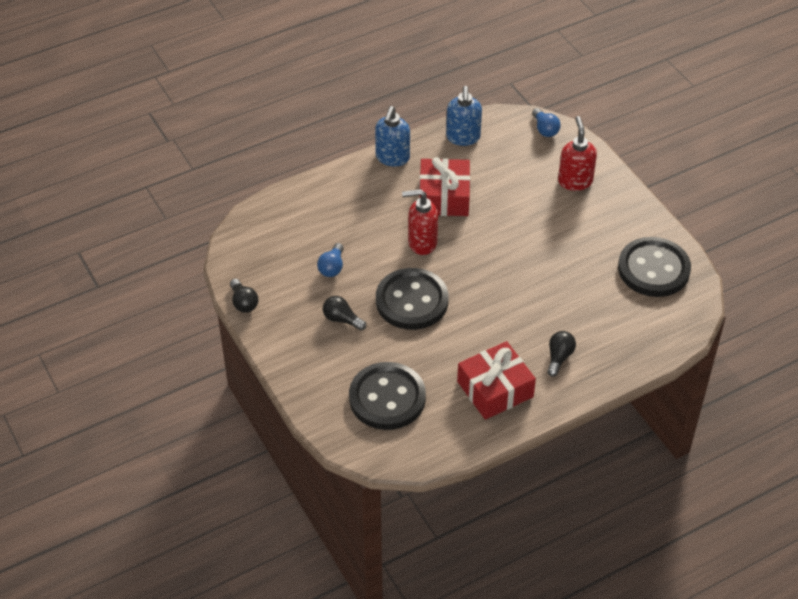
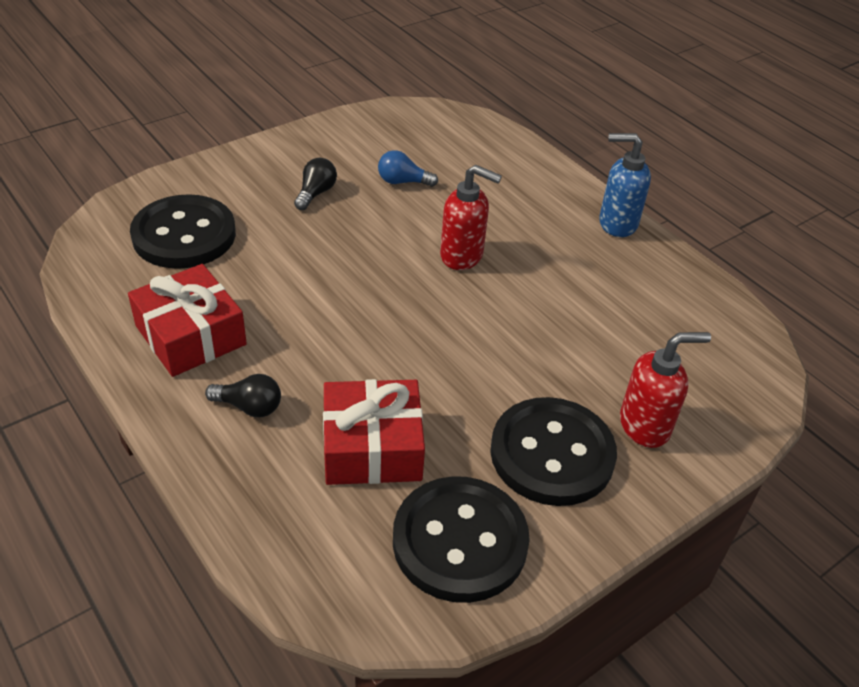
camera: 80 degrees right, 5 degrees down
black light bulb [230,279,258,313] -> none
black button [376,268,448,330] -> black button moved to [490,397,617,506]
red soap dispenser [402,189,438,255] -> red soap dispenser turned 120 degrees clockwise [440,165,502,270]
red gift [419,157,470,216] -> red gift moved to [323,379,425,485]
blue soap dispenser [446,86,482,146] -> none
blue light bulb [532,108,561,137] -> none

